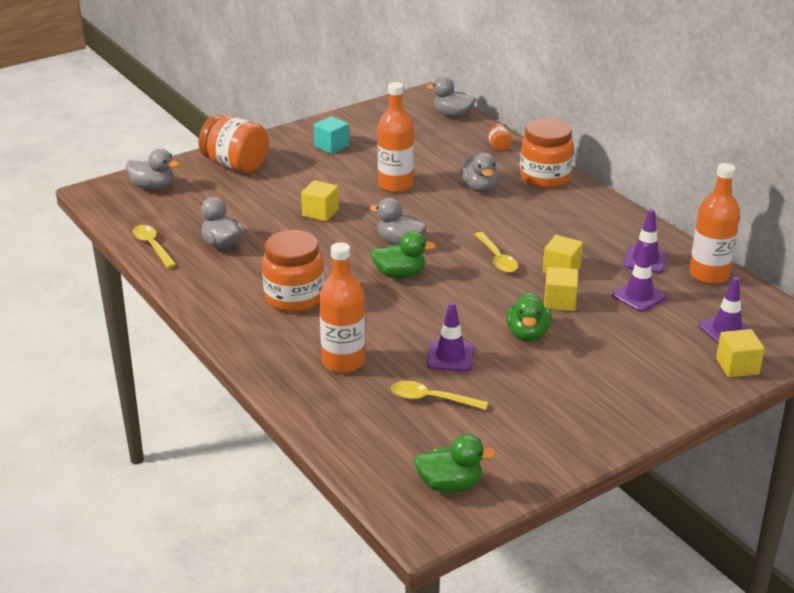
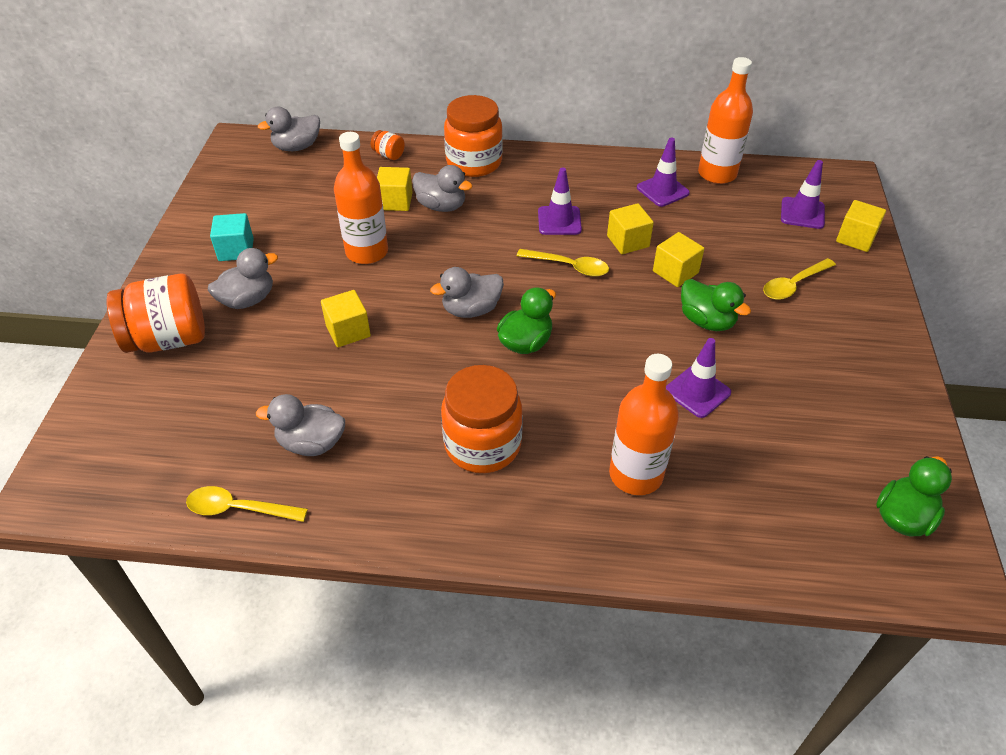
camera: 50 degrees left, 15 degrees up
grey duck [126,149,180,190] -> grey duck moved to [208,248,278,309]
yellow spoon [391,381,488,410] -> yellow spoon moved to [763,258,836,300]
purple traffic cone [612,244,666,312] -> purple traffic cone moved to [538,167,582,235]
none -> yellow cube [377,167,413,211]

